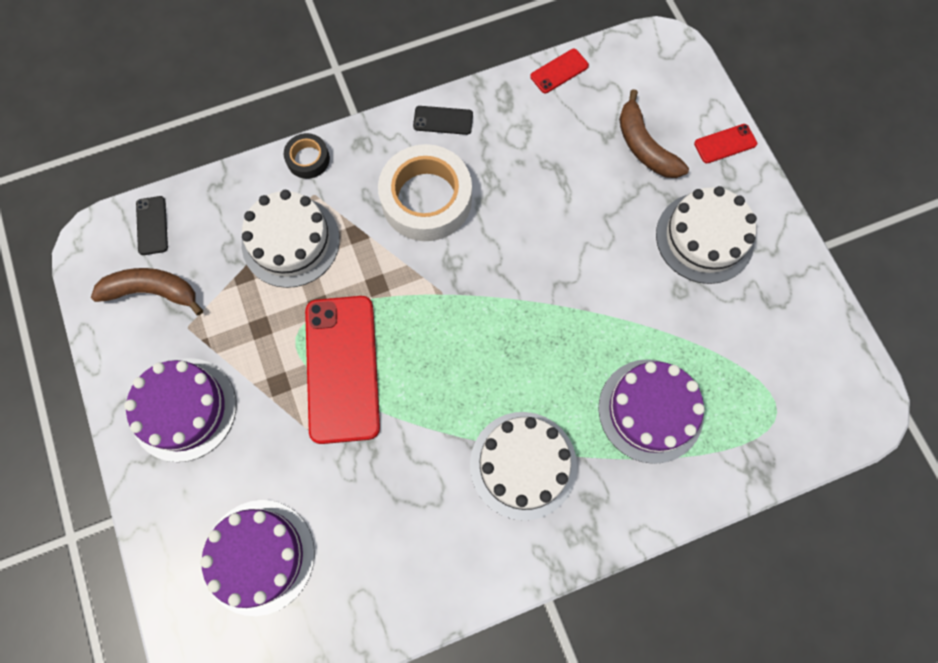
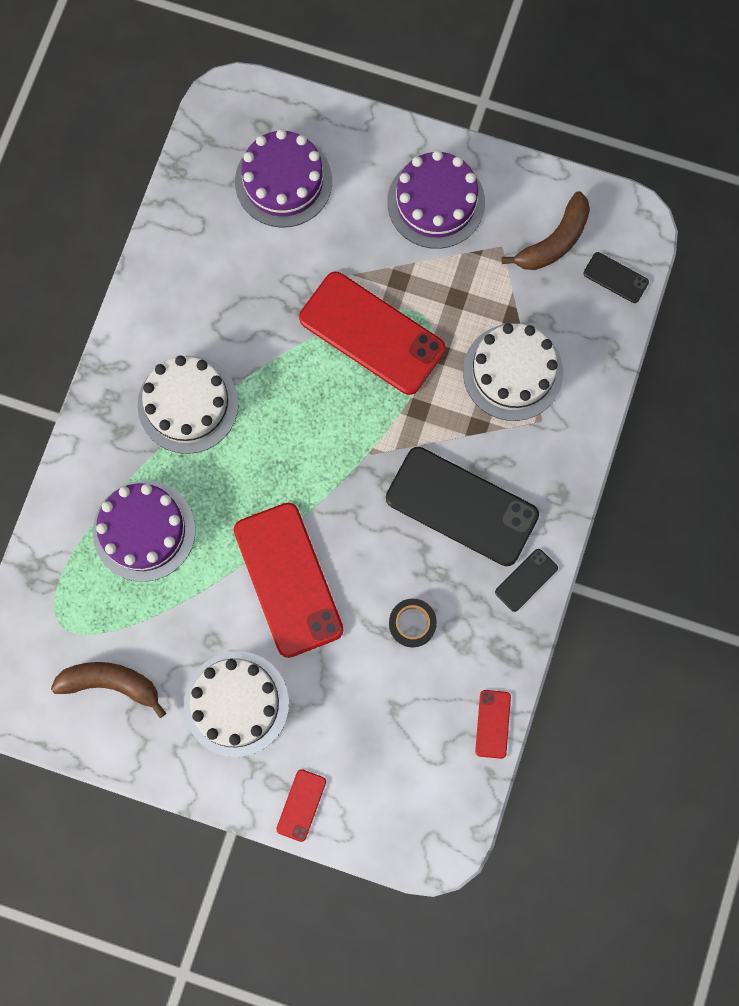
camera: 130 degrees right, 5 degrees up
black tape [284,133,330,179] -> black tape moved to [389,599,437,647]
white tape [378,144,472,241] -> black phone [386,447,539,566]
brown banana [619,89,689,178] -> brown banana moved to [51,662,166,718]
none -> red phone [234,503,344,658]

